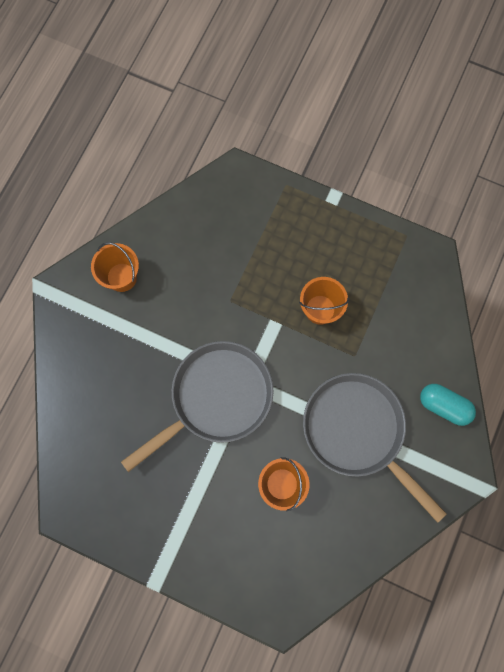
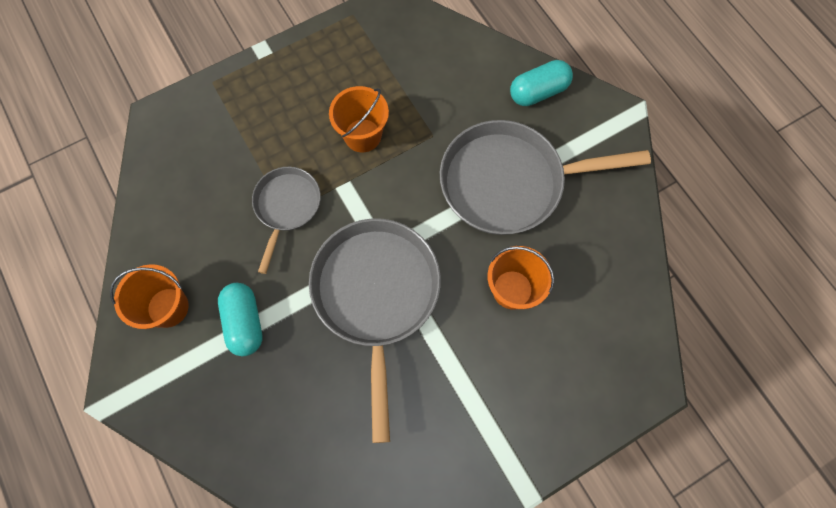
camera: 55 degrees left, 5 degrees down
none -> turquoise capsule [218,283,262,356]
none -> grey pan [252,167,321,274]

